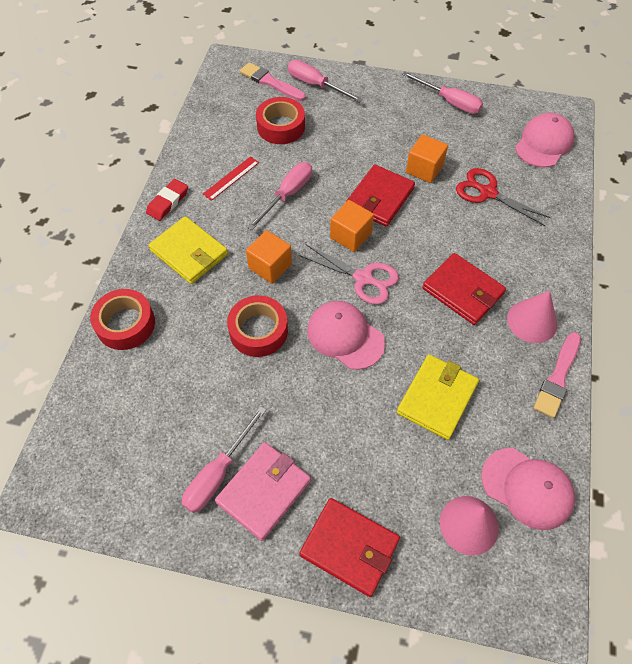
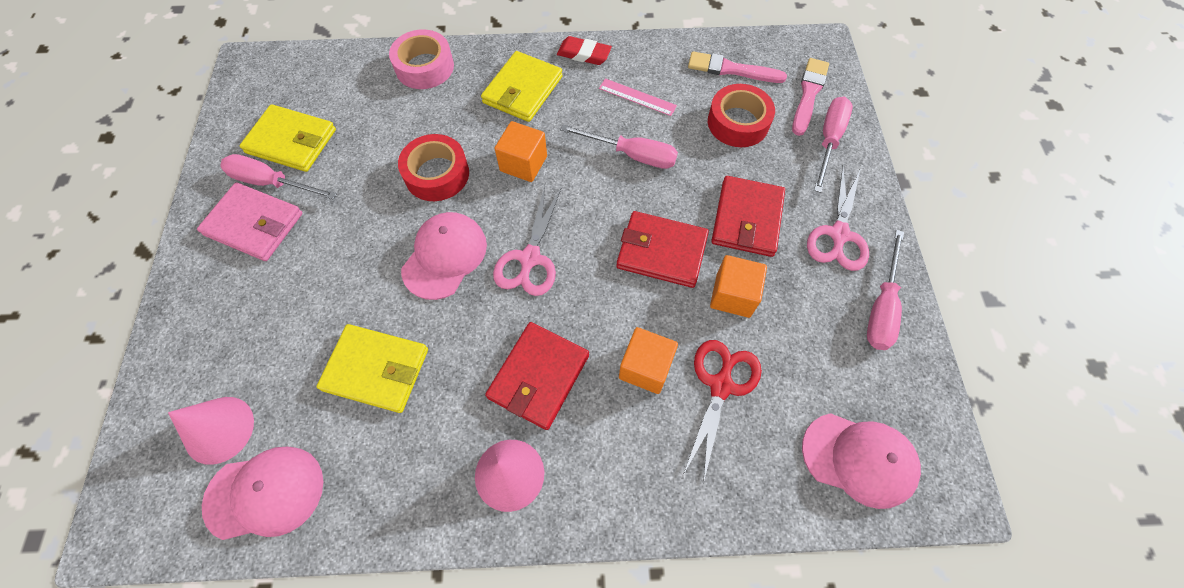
camera: 75 degrees right, 5 degrees up
red tape [90,289,155,350] -> pink tape [389,29,454,89]
red ruler [203,156,259,201] -> pink ruler [599,78,677,116]
red wallet [299,498,400,597] -> red wallet moved to [711,176,785,257]
orange cube [330,200,374,252] -> orange cube moved to [619,327,678,394]
pink cap [481,448,575,530] -> pink cap turned 120 degrees counterclockwise [202,447,323,540]
pink brush [533,332,581,418] -> pink brush moved to [688,51,787,83]
none -> yellow wallet [239,104,336,172]
none -> pink scissors [807,166,869,271]

